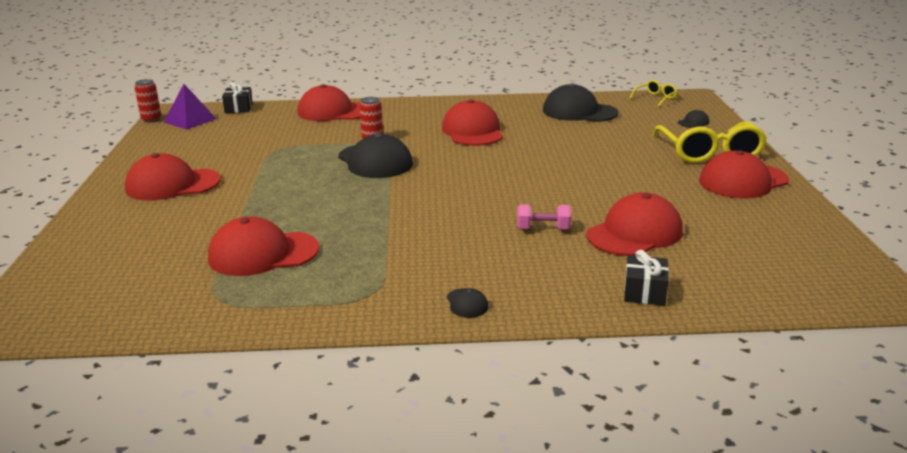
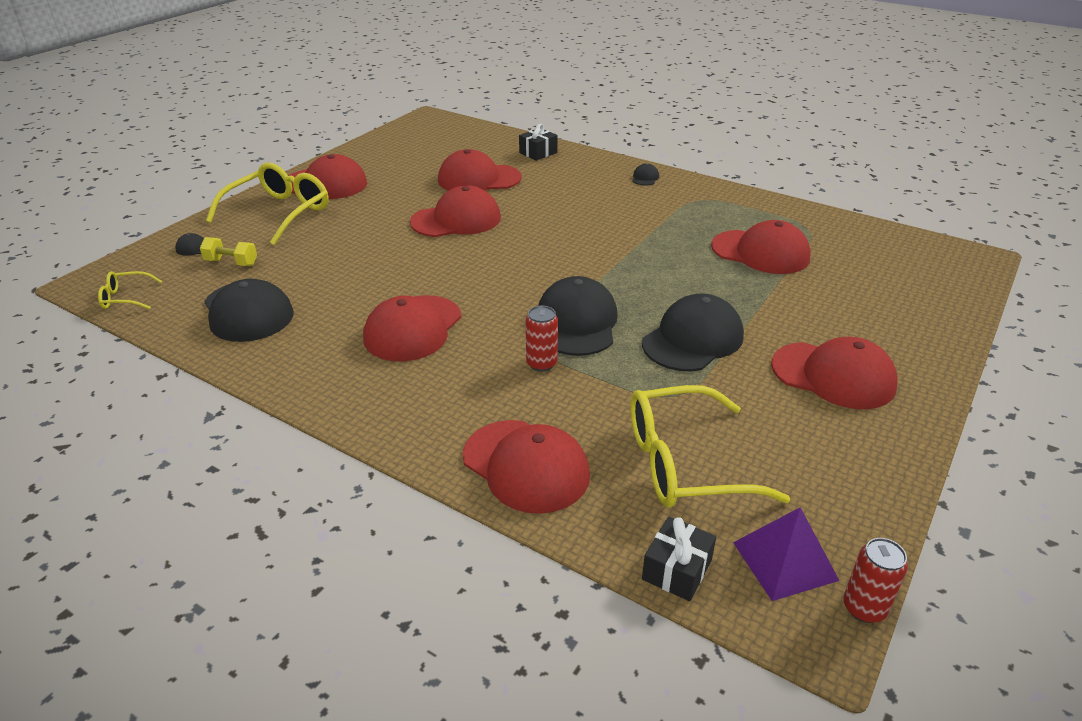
camera: 145 degrees left, 10 degrees up
pink dumbbell [517,205,571,230] -> none
none -> yellow dumbbell [200,237,257,266]
none -> red cap [410,185,501,237]
none -> yellow glasses [631,385,790,508]
none -> black cap [642,293,744,371]

